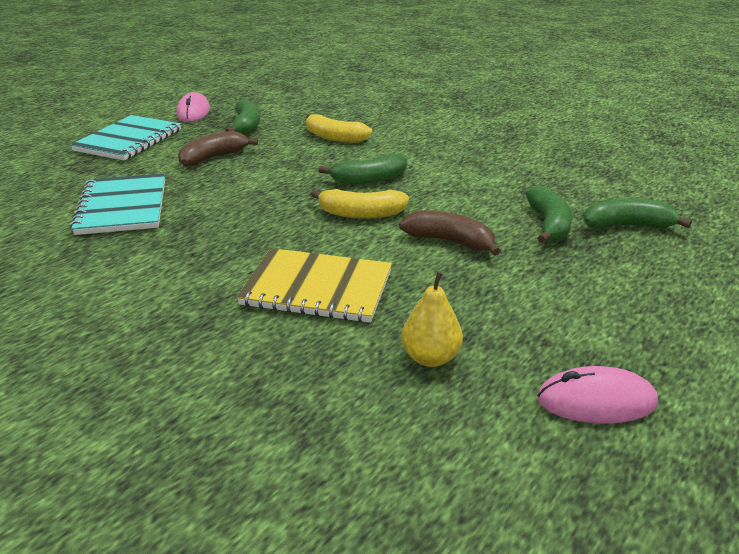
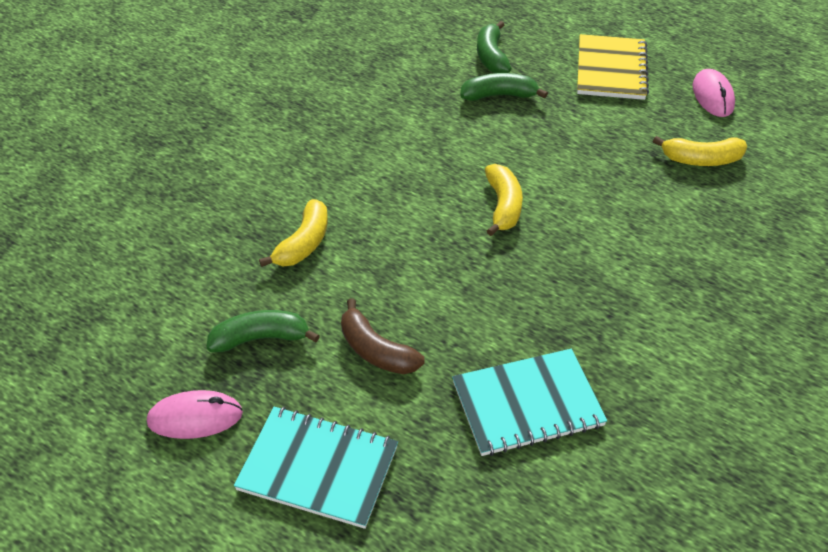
camera: 95 degrees left, 15 degrees up
yellow notebook [237,248,392,323] -> yellow notebook moved to [577,34,649,100]
green banana [319,154,407,185] -> none
brown banana [399,210,500,256] -> none
yellow pear [401,272,463,367] -> yellow banana [653,136,747,166]

